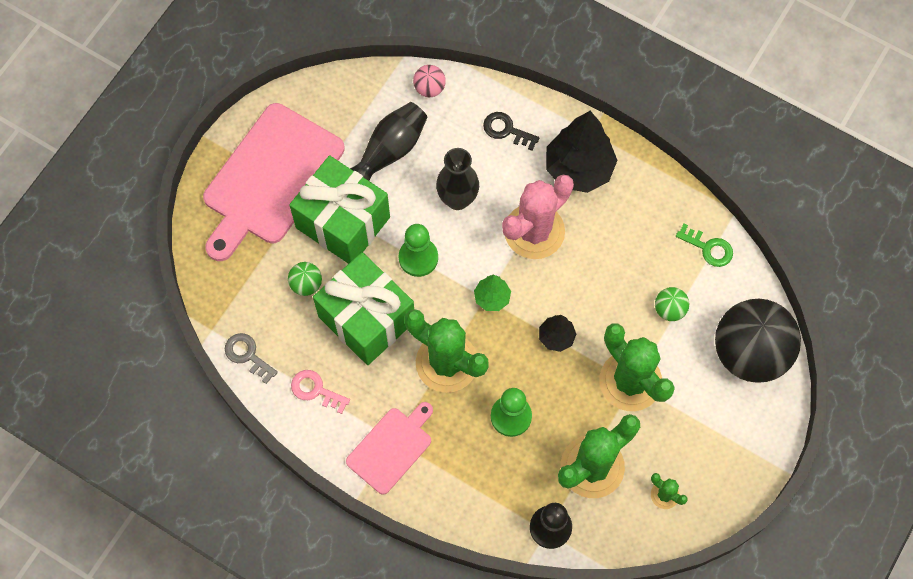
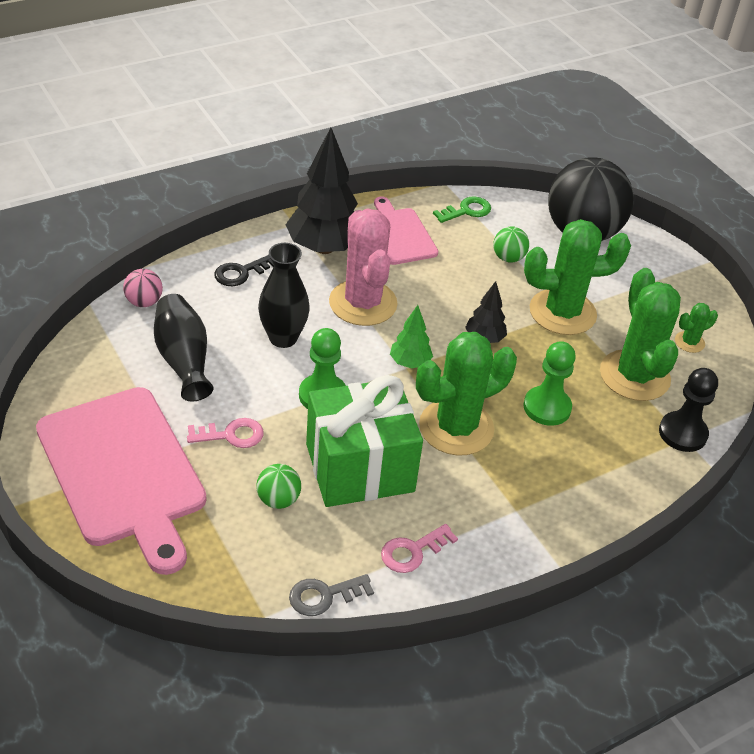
camera: 65 degrees left, 25 degrees down
green gift [289,155,390,264] -> pink key [187,418,264,448]
pink cutting board [346,402,433,495] -> pink cutting board moved to [374,197,438,265]

